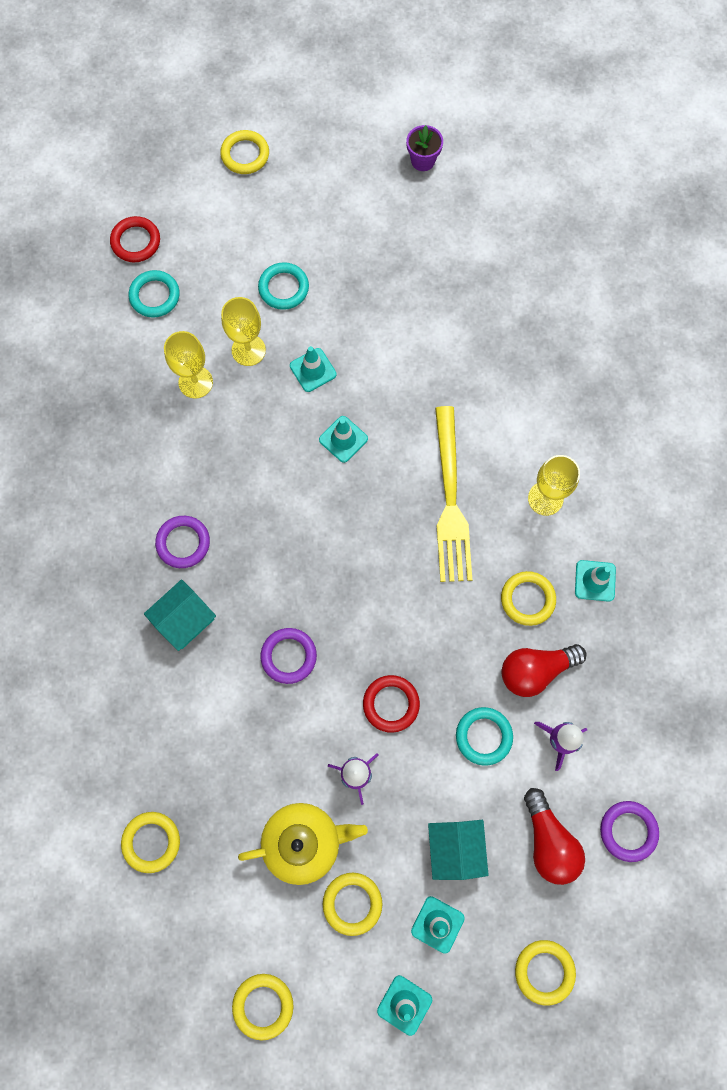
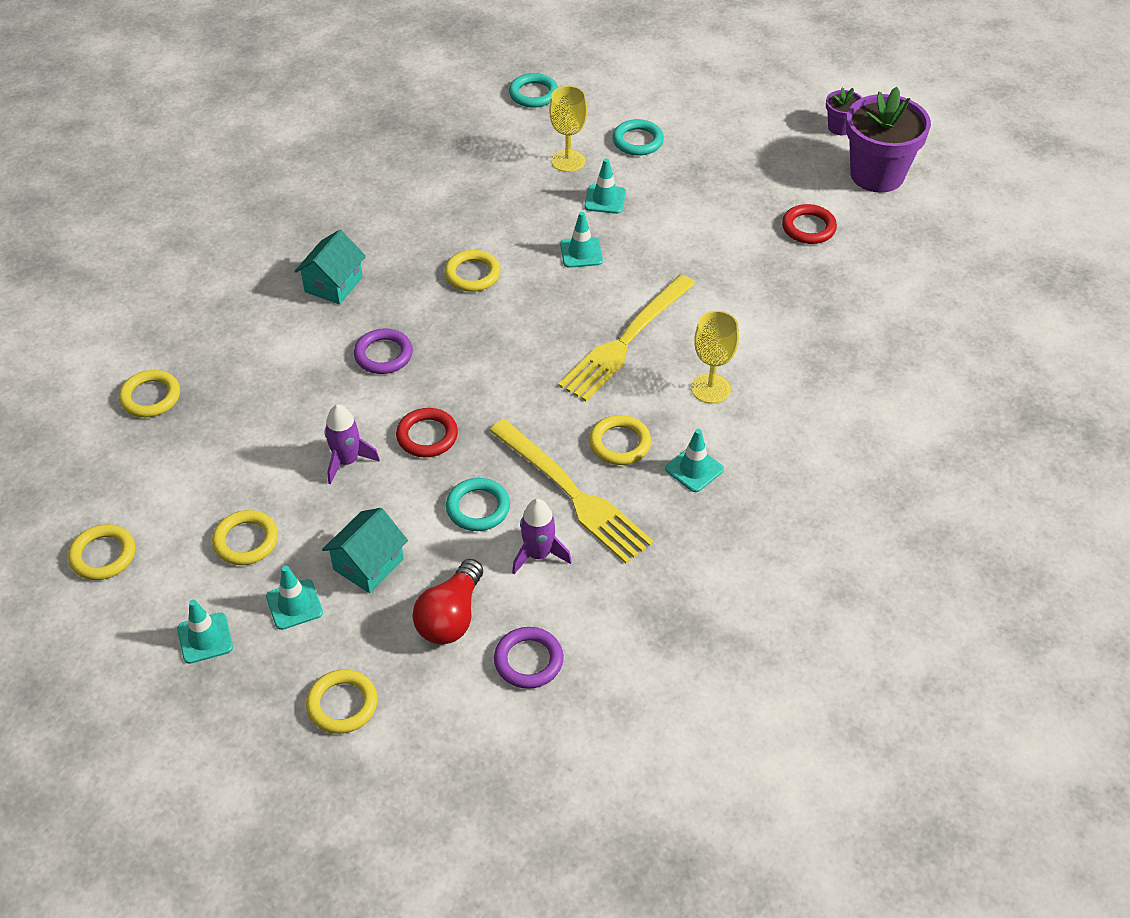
camera: 40 degrees right, 25 degrees down
red ring [110,216,160,262] -> red ring moved to [782,204,837,244]
turquoise house [144,579,216,651] -> turquoise house turned 60 degrees counterclockwise [294,230,366,305]
purple ring [155,516,210,568] -> none
yellow goblet [164,331,213,399] -> none
yellow ring [220,130,269,174] -> yellow ring moved to [444,250,501,292]
yellow teapot [238,803,368,885] -> none
red light bulb [501,644,587,697] -> yellow fork [489,419,654,564]
none -> purple flower pot [846,87,931,193]

